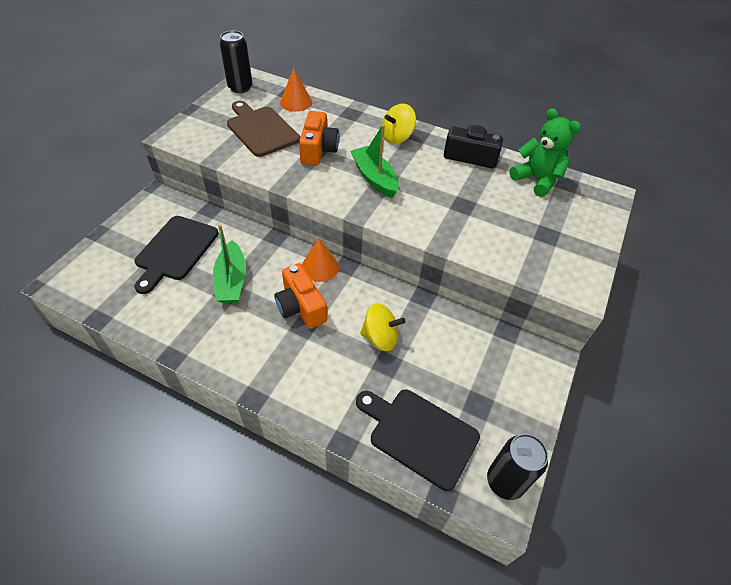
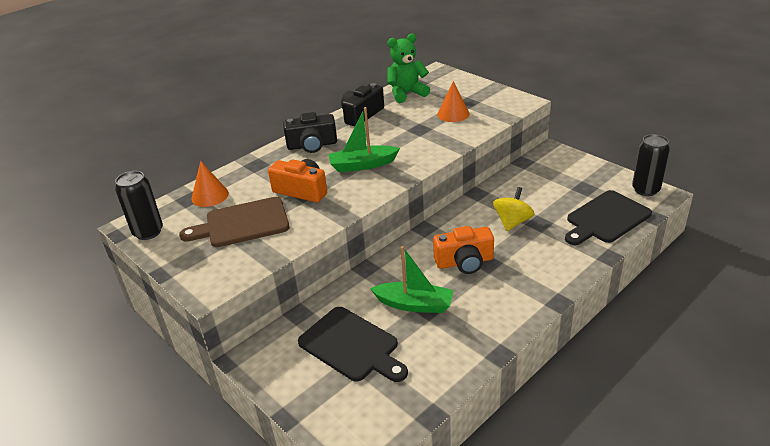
camera: 65 degrees left, 15 degrees down
orange cone [302,238,339,282] -> orange cone moved to [437,81,470,122]
yellow spinning top [382,103,416,144] -> black camera [283,112,337,153]

